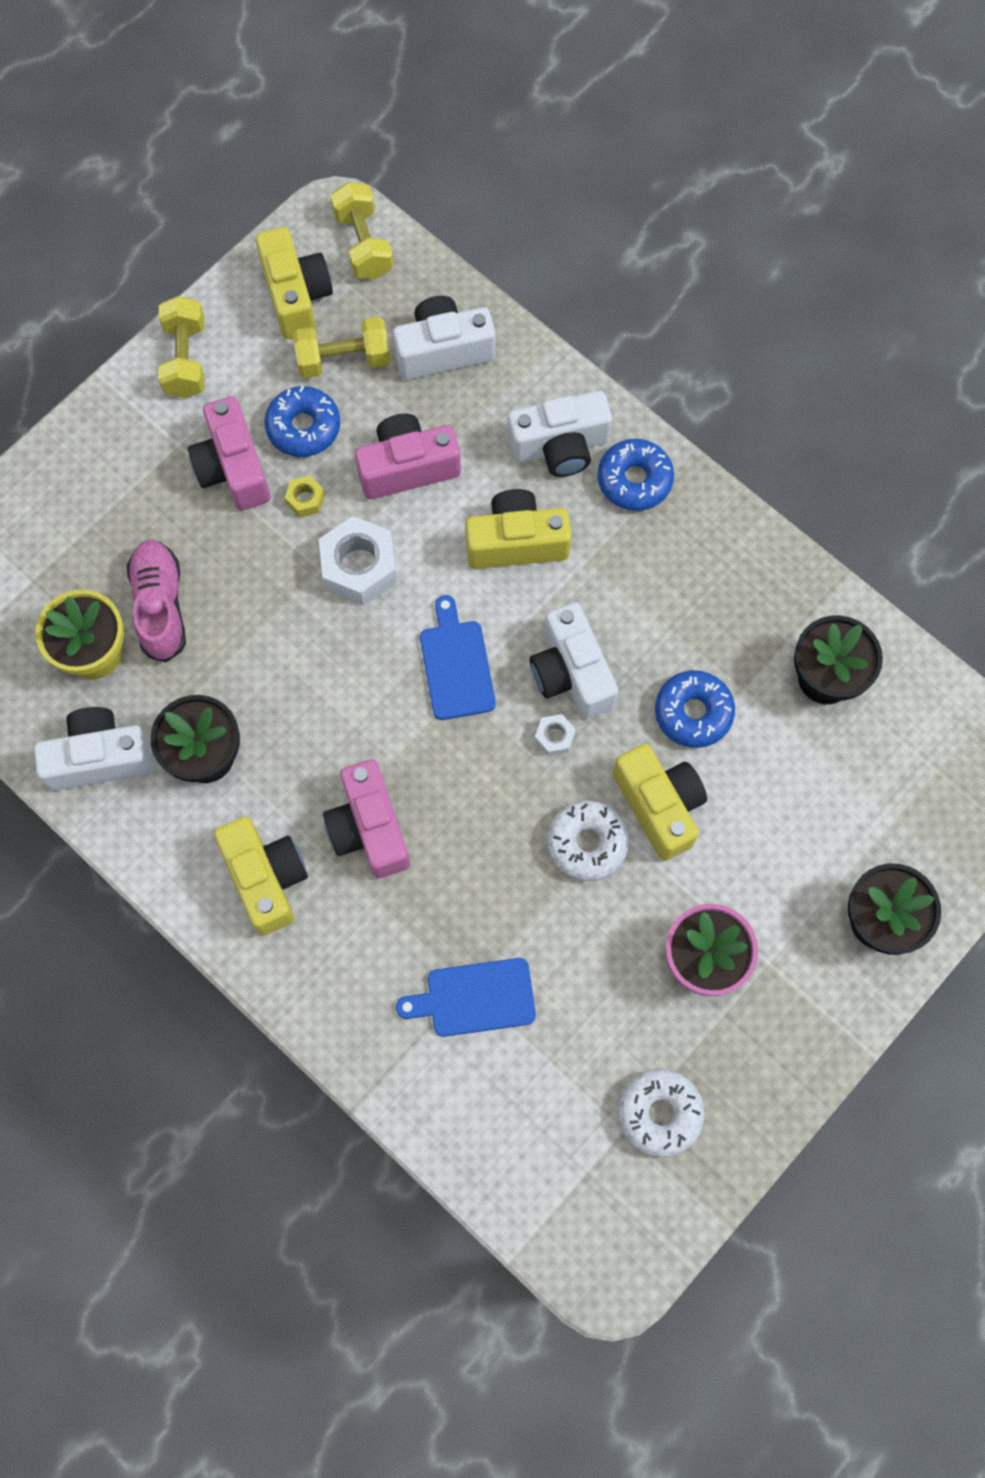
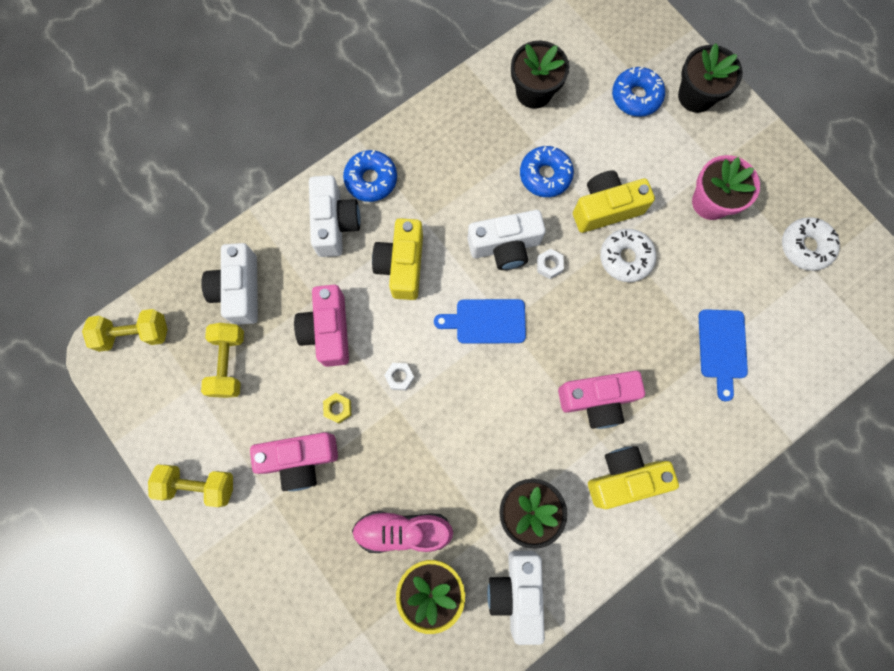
camera: 80 degrees left, 5 degrees up
yellow camera [255,227,333,339] -> none
blue donut [264,386,340,457] -> blue donut moved to [612,67,665,117]
white nut [319,516,397,606] -> white nut [384,363,414,390], size x0.48

